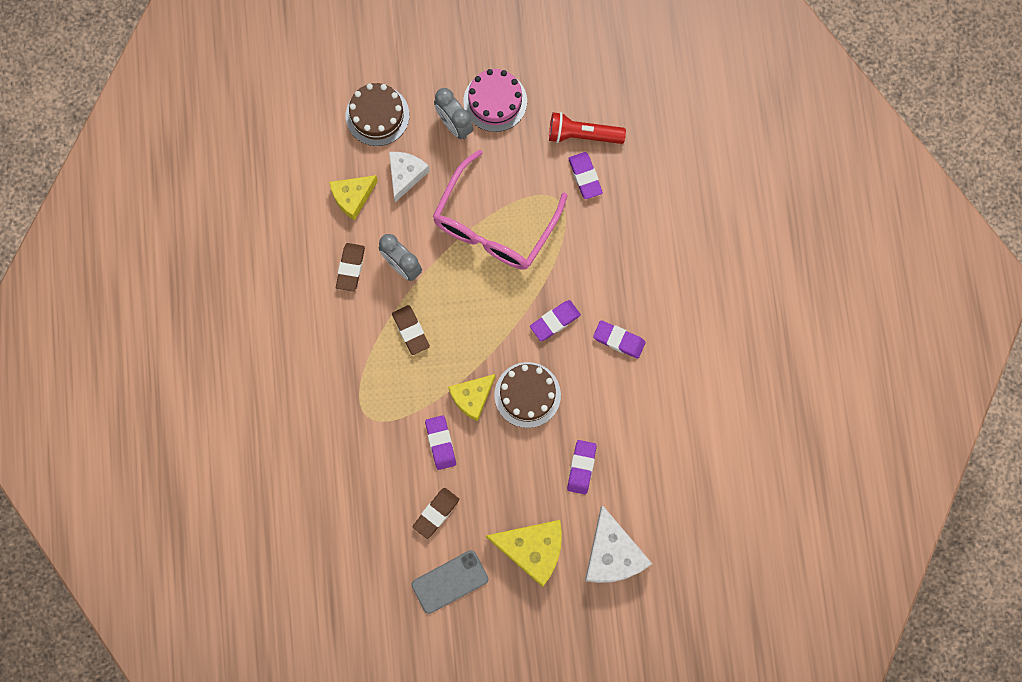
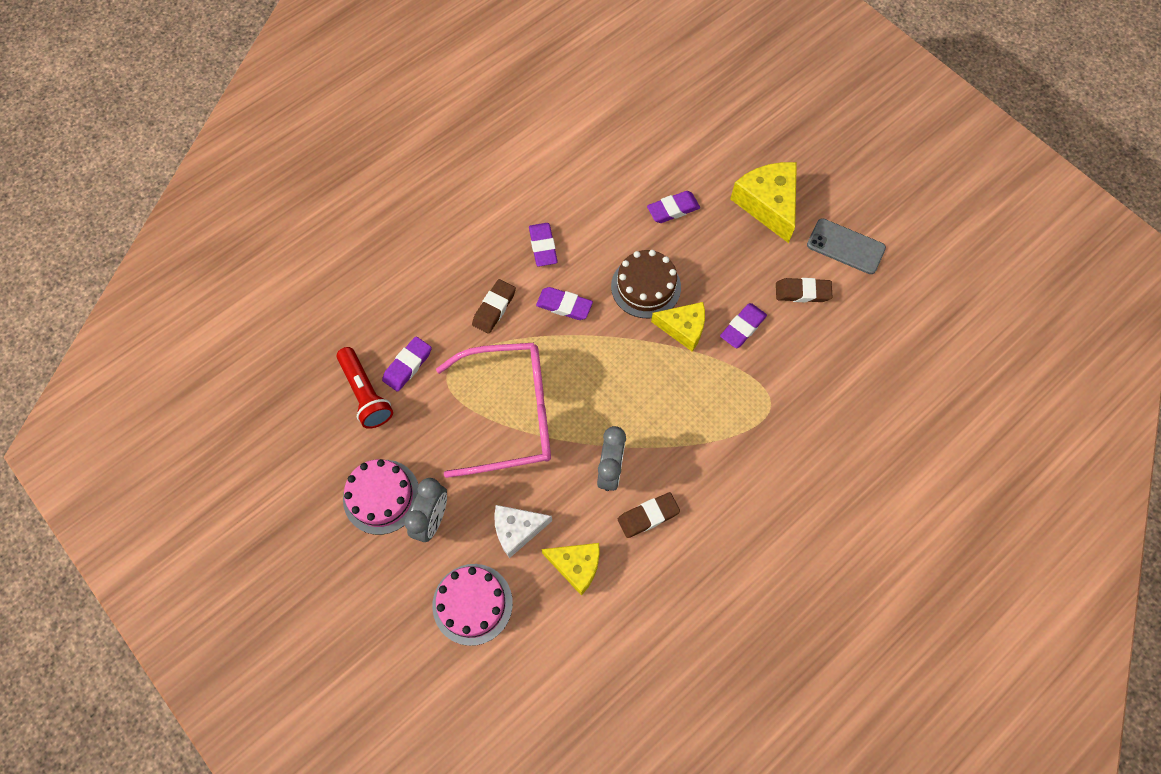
camera: 125 degrees left, 10 degrees down
brown cake [346,83,409,146] -> pink cake [432,564,513,646]
brown eraser [392,305,430,355] -> brown eraser moved to [472,279,516,334]
white cheese [585,505,652,583] -> none

